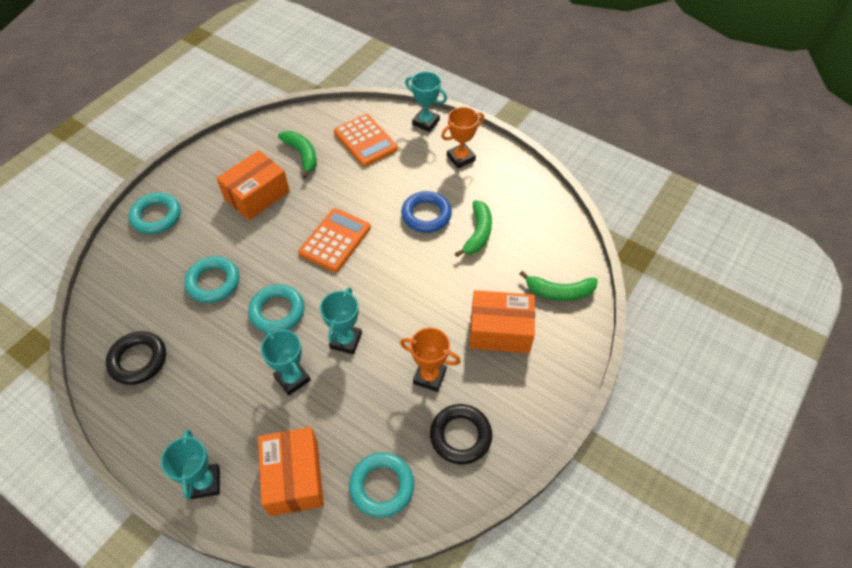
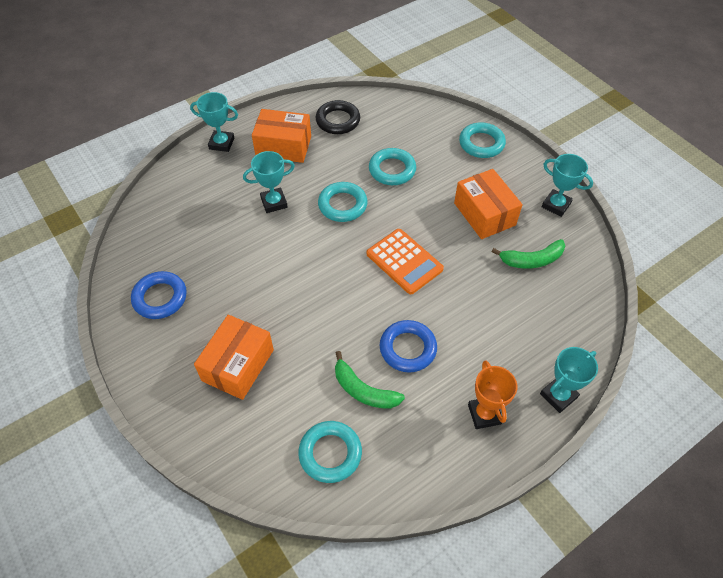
camera: 110 degrees right, 0 degrees up
orange box [258,427,324,516] -> orange box moved to [252,109,311,163]
turquoise trophy [320,287,362,354] -> turquoise trophy moved to [542,154,593,217]
orange calculator [334,114,398,167] -> none
turquoise ring [349,452,414,518] -> turquoise ring moved to [298,421,362,483]
orange trophy [400,328,461,392] -> none
black ring [430,404,492,464] -> blue ring [131,271,187,319]
green banana [520,271,598,301] -> none

